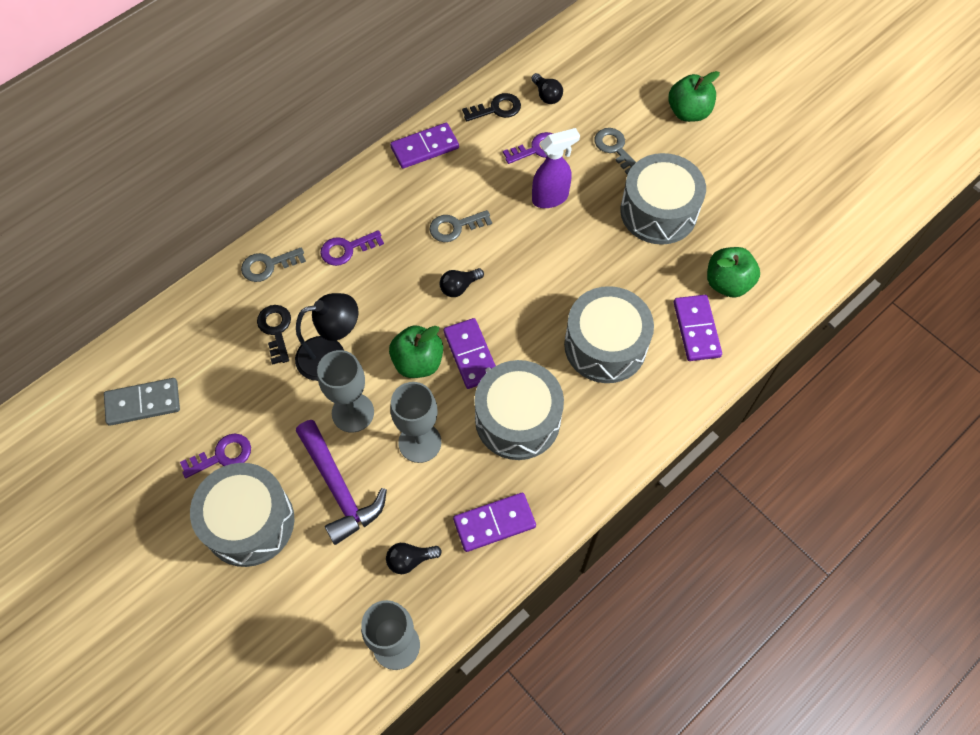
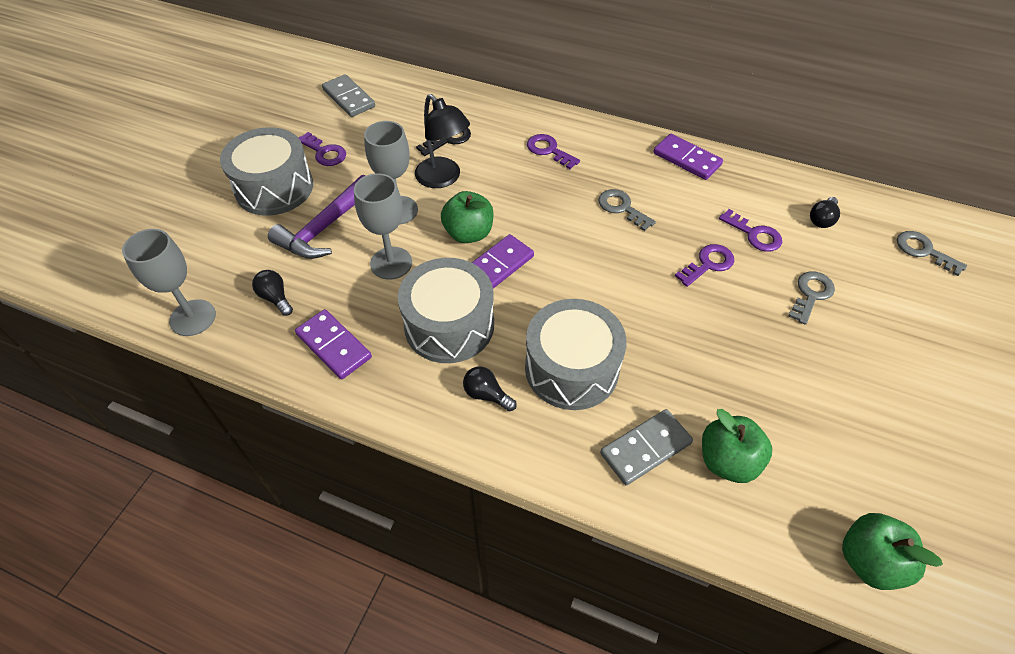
camera: 65 degrees right, 10 degrees down
grey key [241,247,306,282] -> grey key moved to [897,231,967,276]
black light bulb [440,268,484,297] -> black light bulb moved to [463,366,517,411]
black key [462,93,521,122] -> none
purple spray bottle [532,128,580,208] -> purple key [675,244,734,287]
grey drum [620,153,706,245] -> none
green apple [668,71,720,122] -> green apple moved to [842,513,943,590]
purple domino [673,295,722,361] -> grey domino [600,409,693,485]

